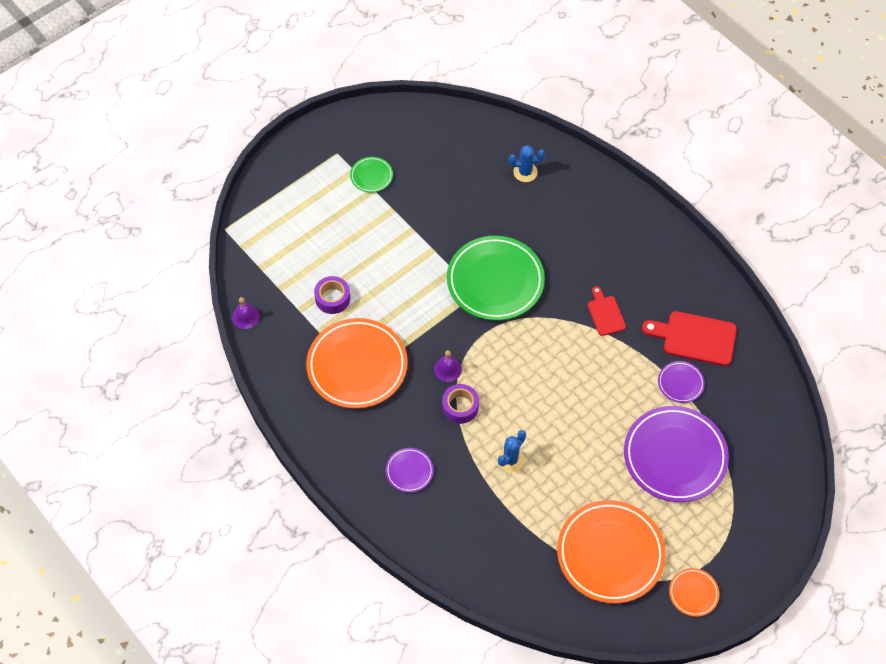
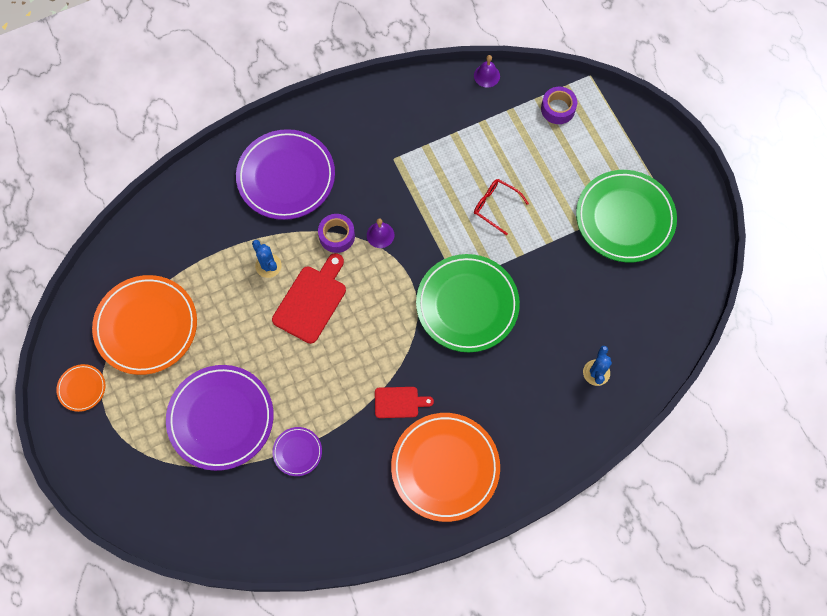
camera: 105 degrees right, 10 degrees up
orange plate [306,318,408,409] -> orange plate moved to [391,413,500,522]
purple tape [314,276,350,314] -> purple tape moved to [541,87,577,124]
green plate [350,157,393,192] -> green plate [576,170,677,262], size x2.18
purple plate [386,448,434,492] -> purple plate [236,129,335,220], size x2.18
red cutting board [642,311,737,366] -> red cutting board moved to [272,253,346,344]
none -> red glasses [474,179,529,235]

